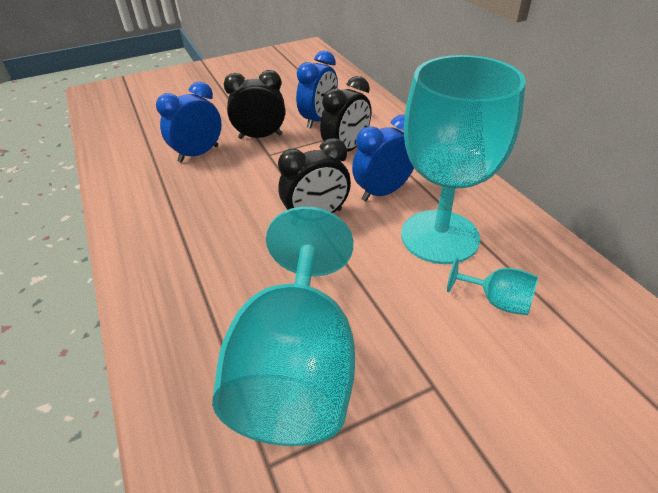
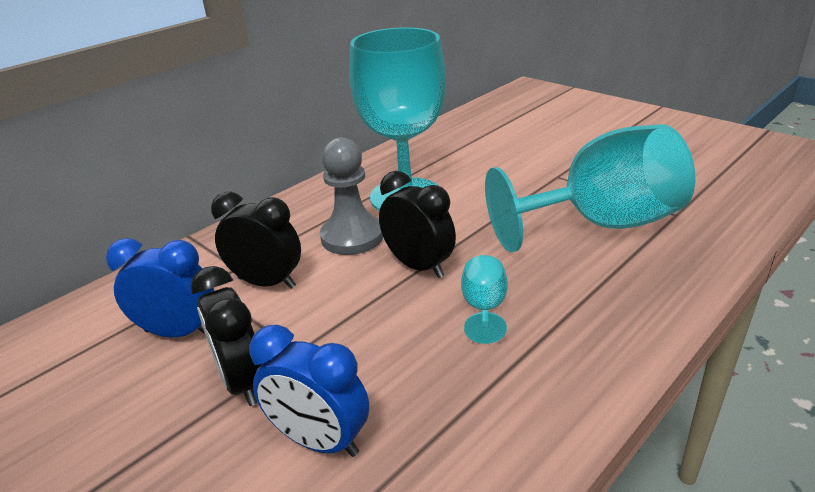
camera: 110 degrees left, 10 degrees down
blue clock [352,114,414,201] -> grey pawn [320,137,383,255]
turquoise goblet [447,257,538,315] -> turquoise goblet moved to [461,255,508,344]

